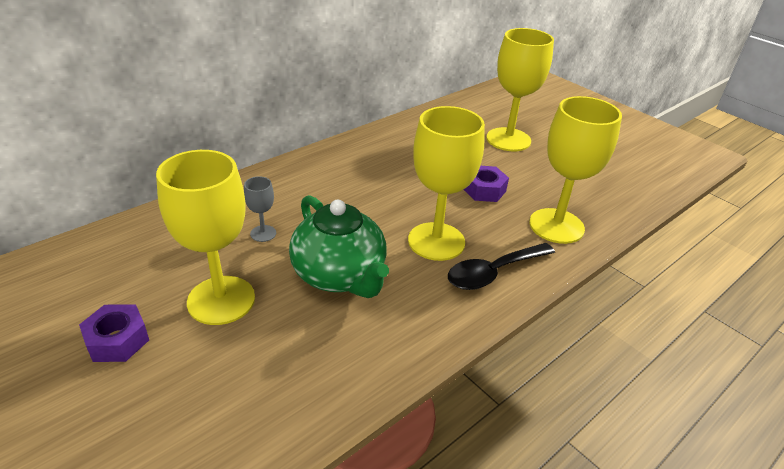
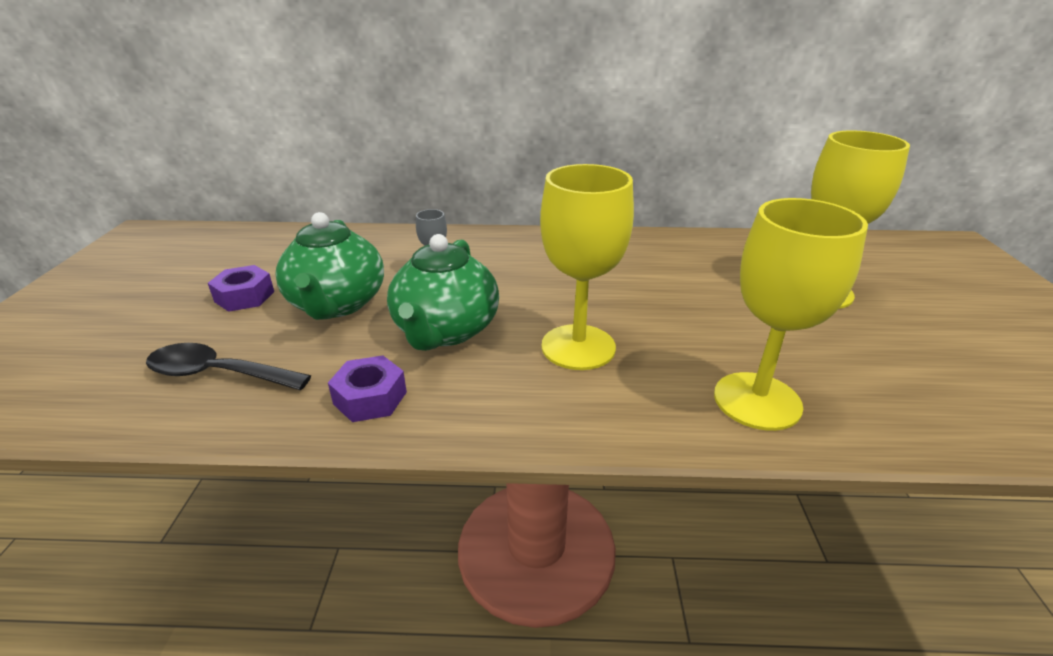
camera: 45 degrees right, 5 degrees down
yellow goblet [156,150,255,325] -> green teapot [275,212,384,320]
black spoon [448,243,555,290] -> black spoon moved to [146,343,311,391]
purple nut [463,166,509,202] -> purple nut moved to [328,355,407,422]

